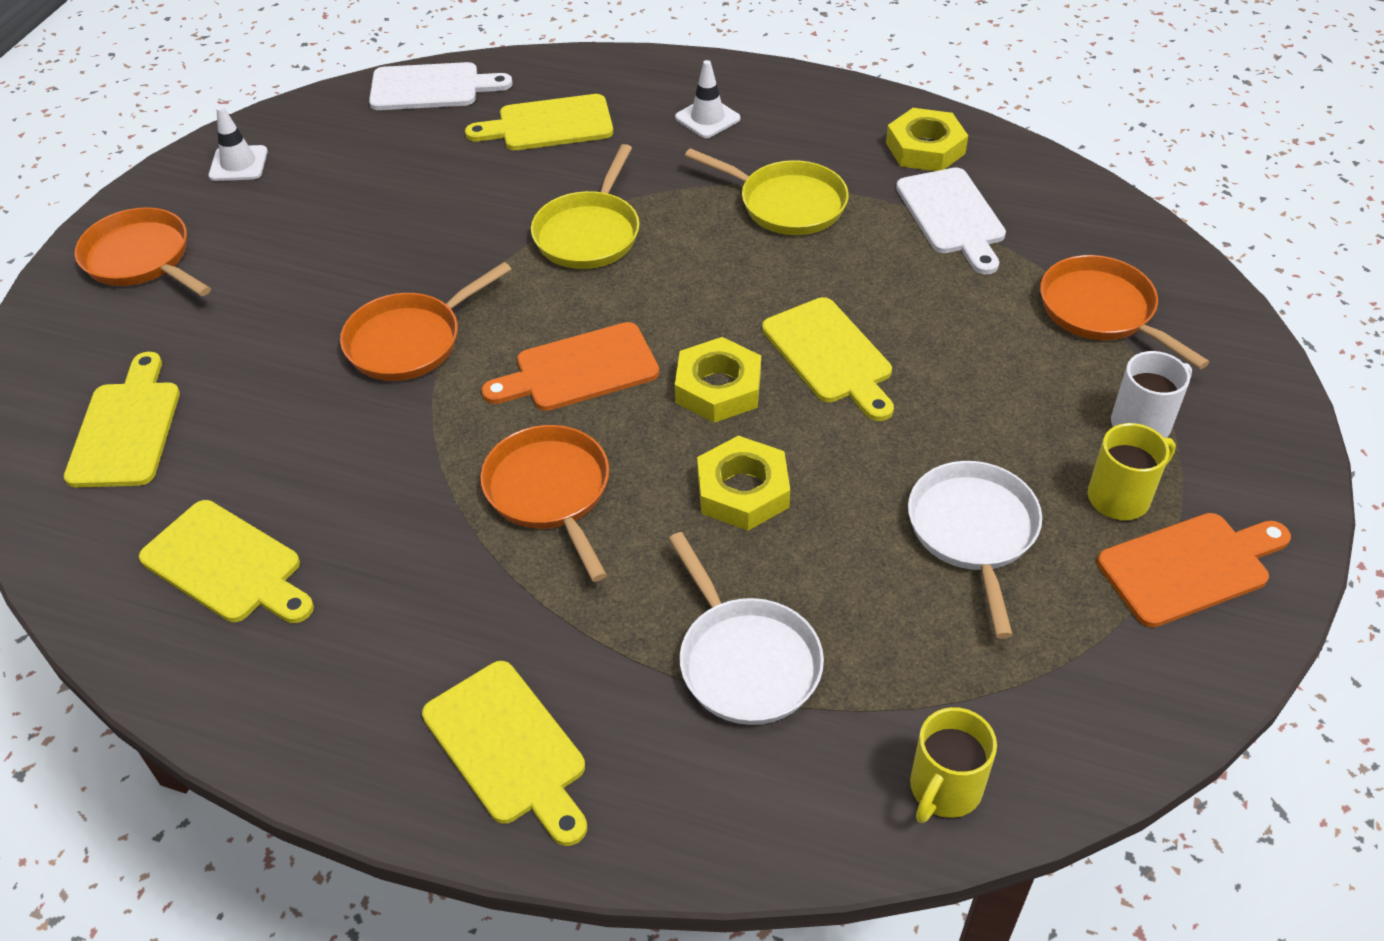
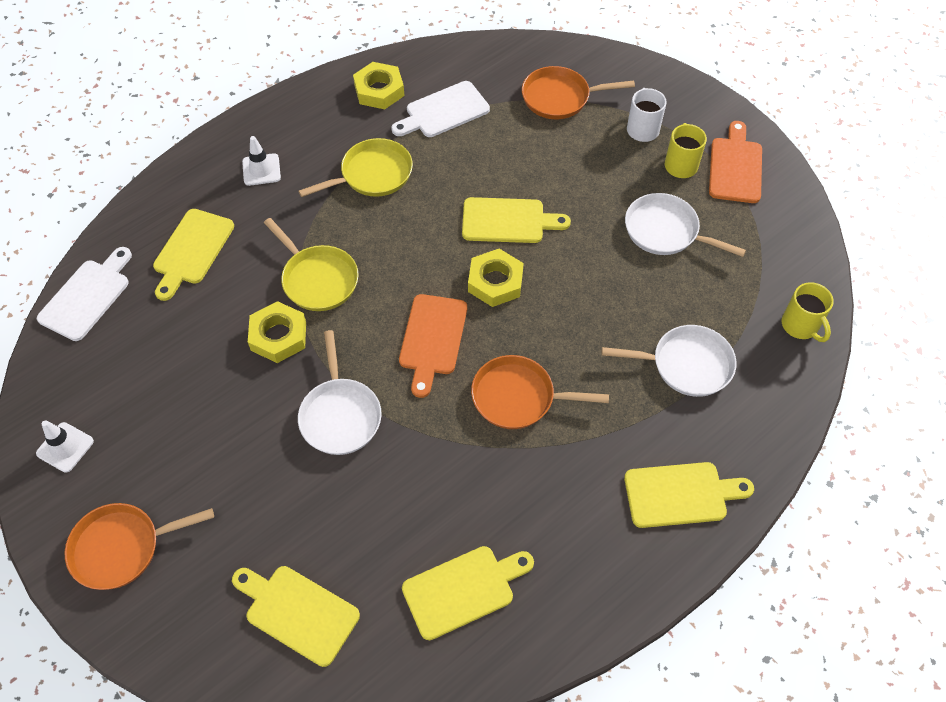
camera: 60 degrees left, 10 degrees up
orange pan [340,262,512,381] -> white pan [298,330,382,455]
yellow nut [697,435,790,531] -> yellow nut moved to [248,301,306,363]
white cutting board [896,167,1006,274] -> white cutting board turned 135 degrees clockwise [391,81,490,137]

